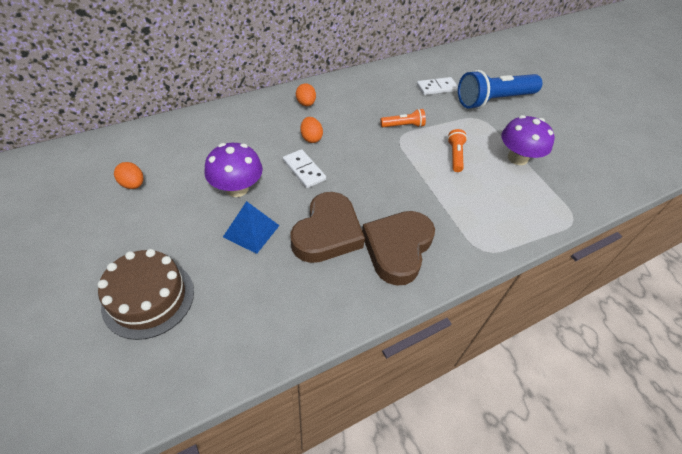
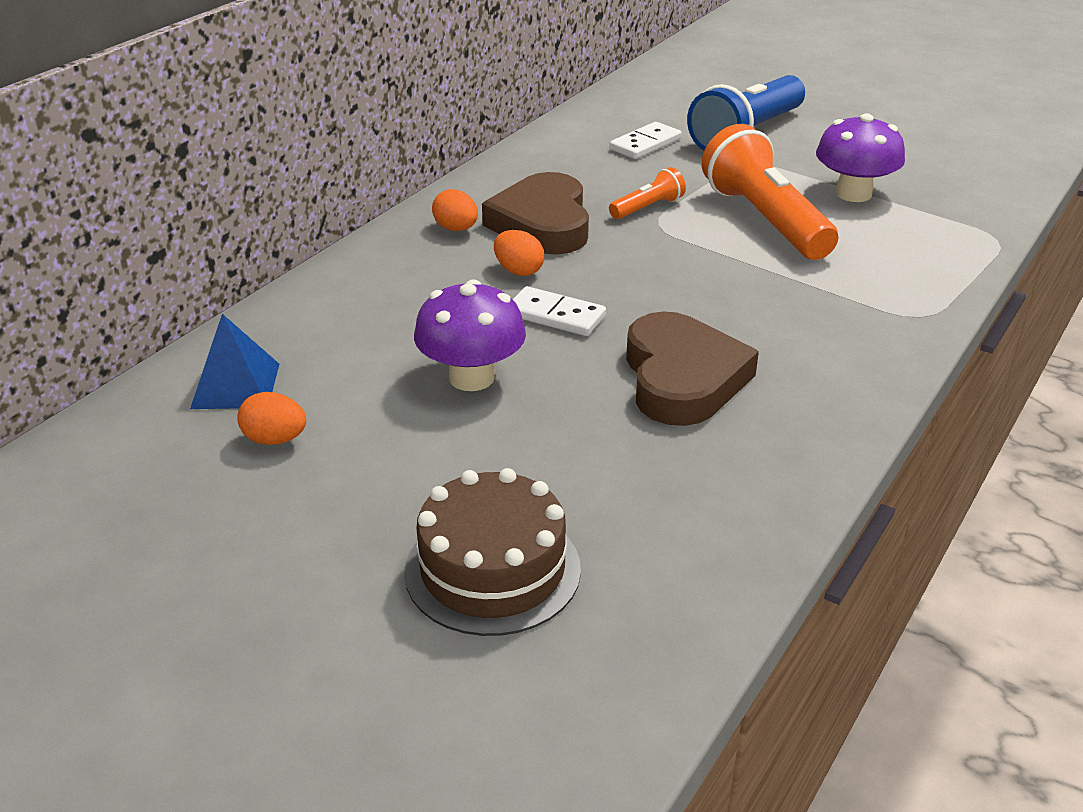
camera: 25 degrees left, 15 degrees down
blue pyramid [223,201,280,254] -> blue pyramid moved to [190,314,279,409]
brown heart [362,211,435,286] -> brown heart moved to [482,172,589,255]
orange flashlight [447,129,467,172] -> orange flashlight [702,124,838,260], size x2.13

